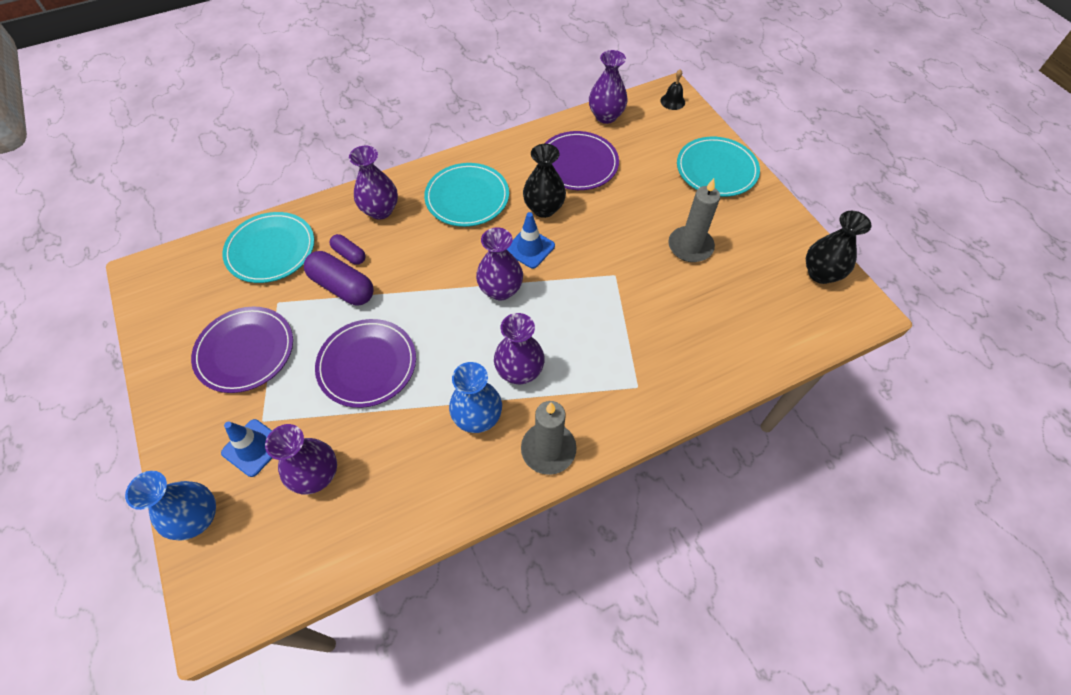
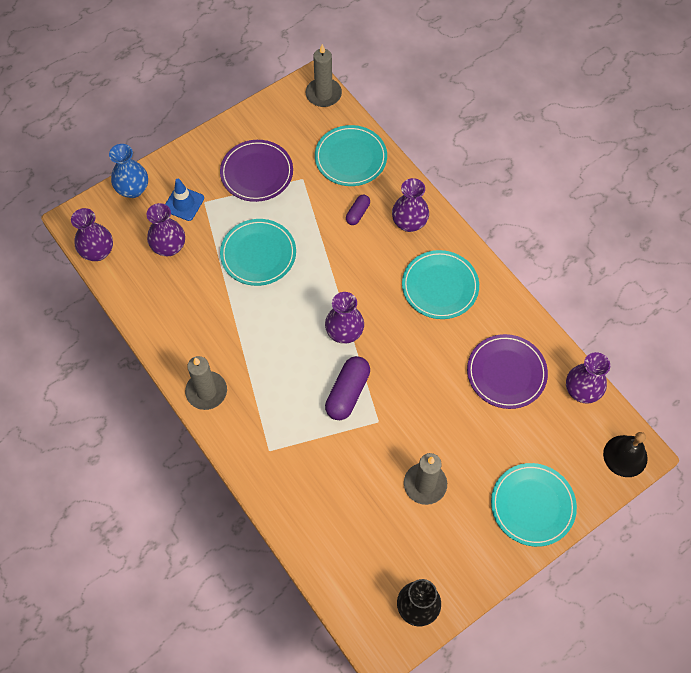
camera: 80 degrees right, 5 degrees up
purple capsule [304,251,373,305] -> purple capsule moved to [325,356,370,420]
purple plate [315,319,416,408] -> turquoise plate [220,219,296,286]
blue vase [449,362,502,433] -> none
purple vase [494,313,545,384] -> purple vase moved to [71,208,113,261]
blue traffic cone [507,212,555,269] -> none
black vase [523,144,566,218] -> none
black bell [661,69,685,110] -> black bell [603,432,648,477], size x1.62
none -> grey candle [306,44,342,107]

